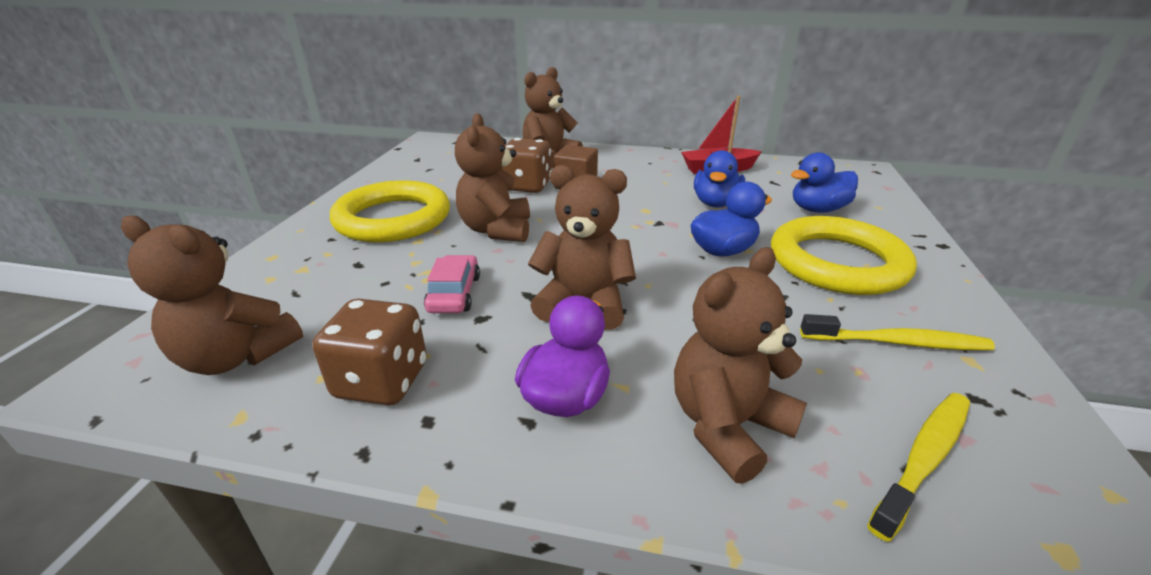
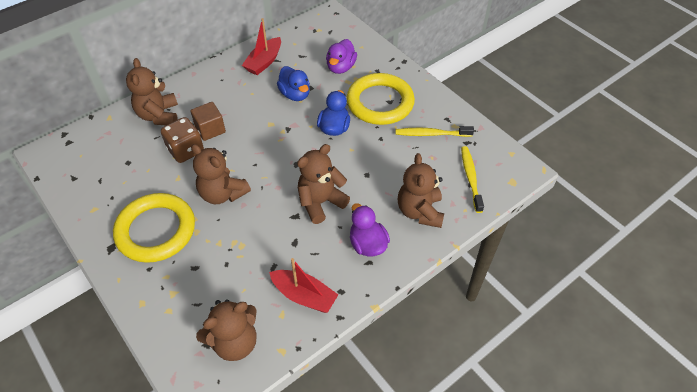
camera: 50 degrees left, 20 degrees up
brown dice [313,299,427,405] -> red boat [269,258,338,313]
pink car [424,255,480,313] -> none
blue duck [791,152,858,213] -> purple duck [326,39,357,74]
yellow toothbrush [800,314,995,350] -> yellow toothbrush turned 135 degrees counterclockwise [396,126,474,137]

